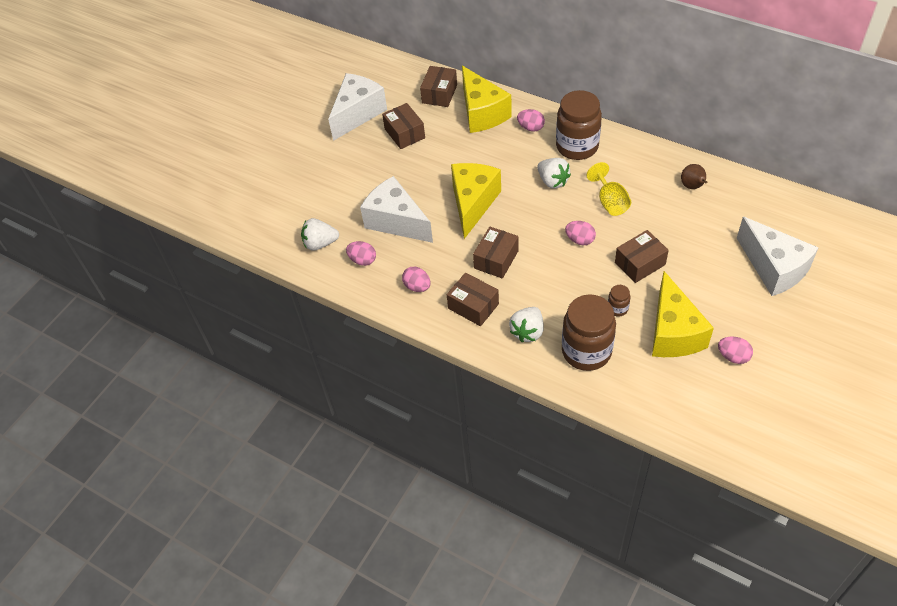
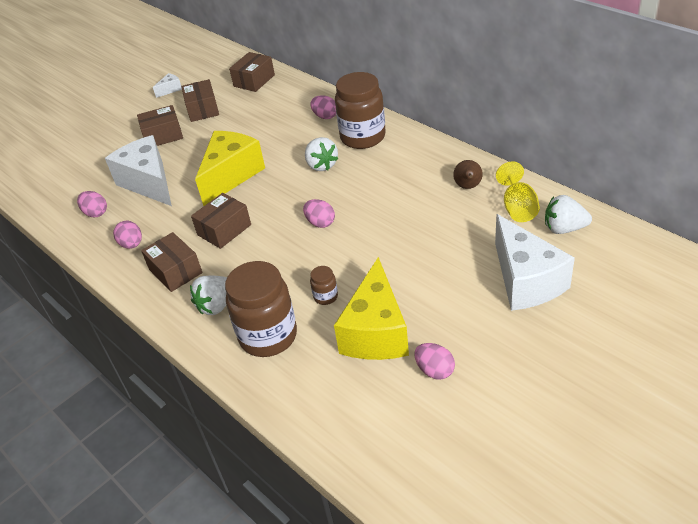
camera: 15 degrees right, 10 degrees down
white strawberry [301,218,339,251] -> white strawberry moved to [545,195,592,234]
white cheese [328,73,387,141] -> white cheese [153,73,182,98], size x0.41
yellow cheese [462,65,512,133] -> none
yellow goblet [587,162,631,216] -> yellow goblet moved to [496,162,540,222]
brown box [615,230,669,283] -> brown box moved to [137,105,183,146]

